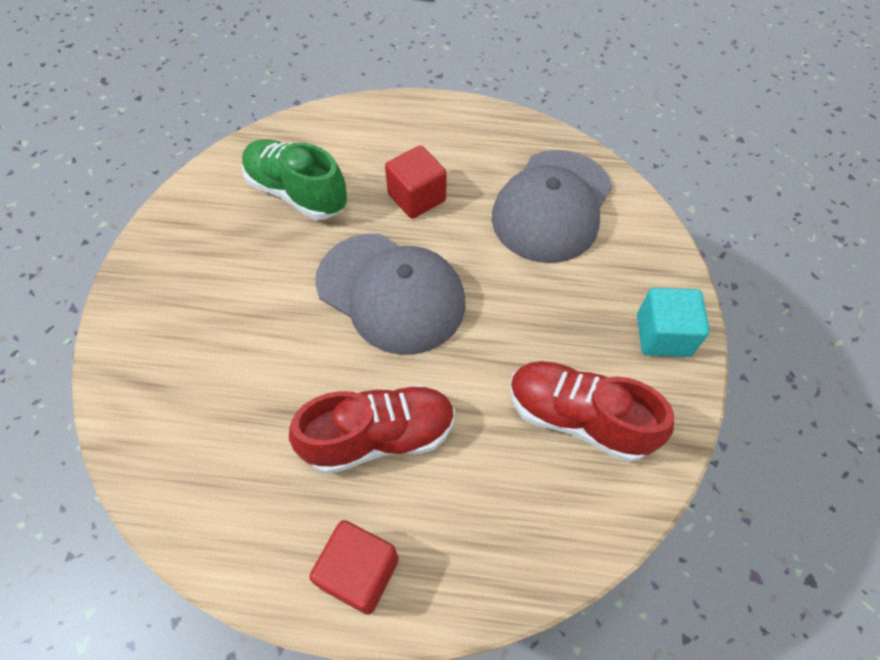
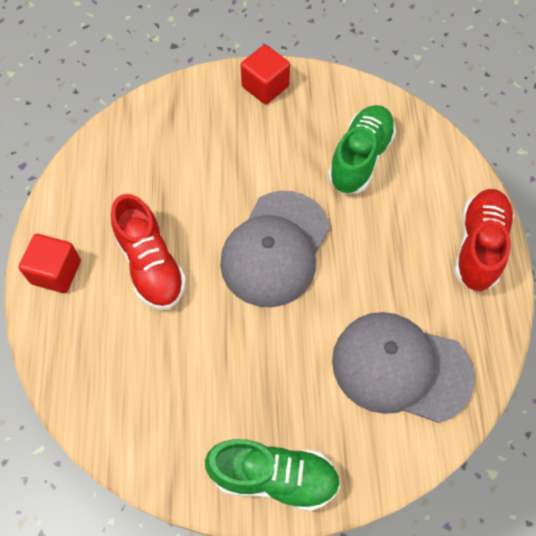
camera: 80 degrees right, 5 degrees up
red cube [385,145,447,219] -> red cube moved to [241,45,290,104]
red shoe [510,361,674,462] -> red shoe moved to [454,189,514,291]
turquoise cube [637,288,710,357] -> green shoe [205,439,340,511]

